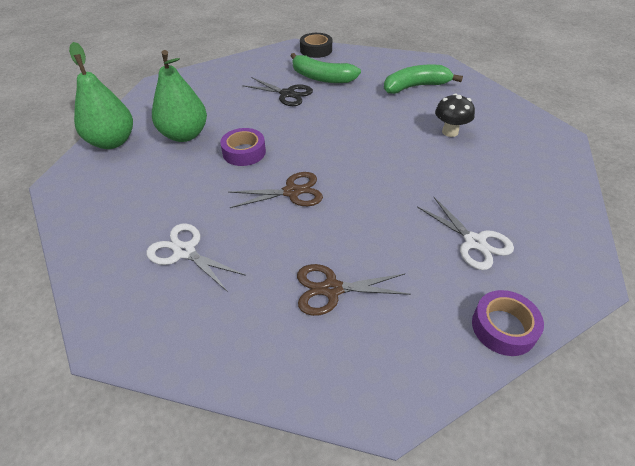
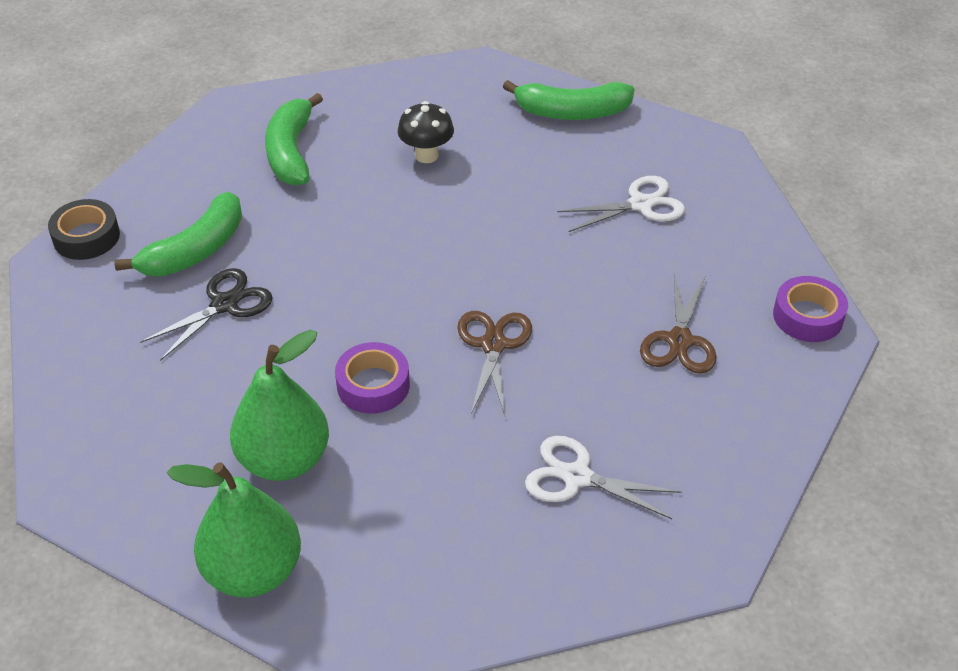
camera: 75 degrees left, 0 degrees up
white scissors [146,223,246,292] -> white scissors turned 60 degrees clockwise [525,436,682,519]
purple tape [472,290,544,356] -> purple tape moved to [773,276,848,342]
none -> green banana [503,80,635,120]

